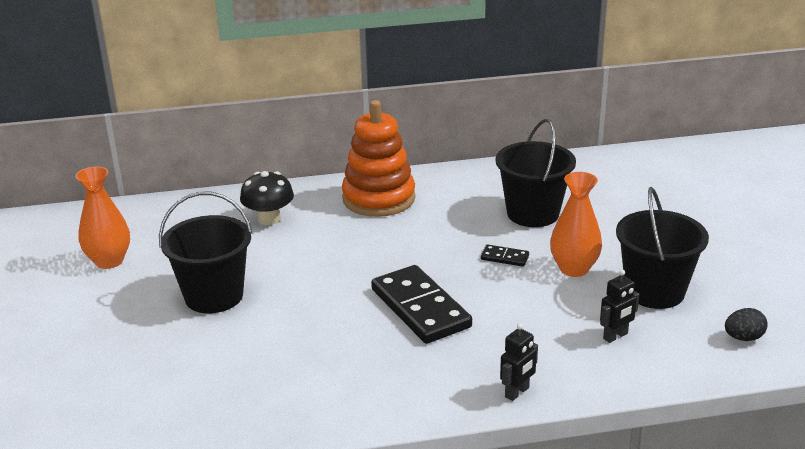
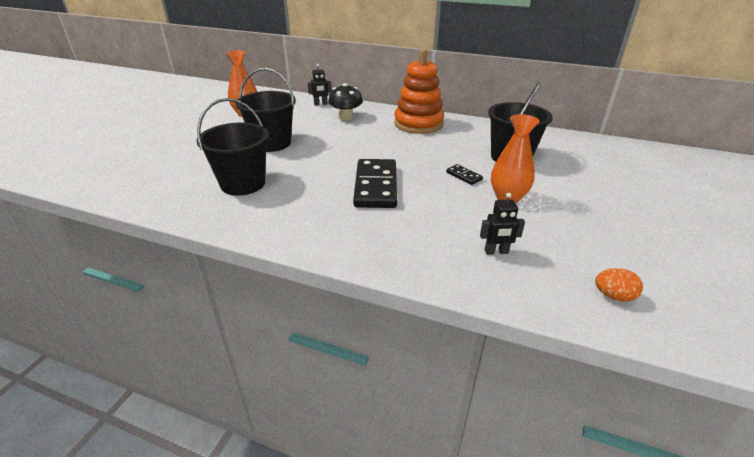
camera: 30 degrees right, 5 degrees up
black robot [500,323,538,401] -> black robot moved to [308,64,332,106]
black bucket [616,187,709,309] -> black bucket moved to [197,98,269,196]
black egg [725,308,768,341] -> orange egg [595,268,643,302]

